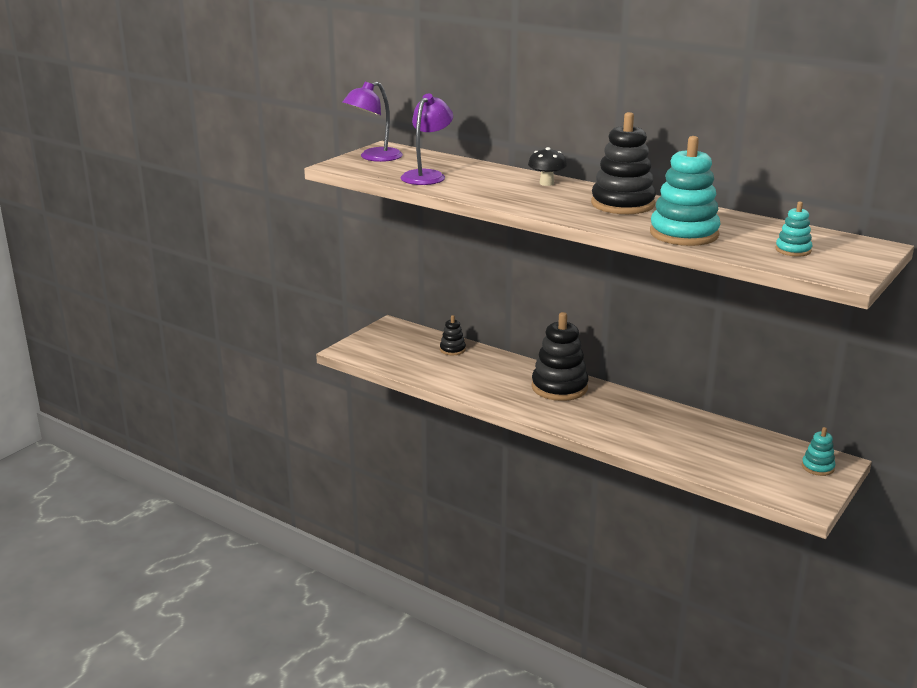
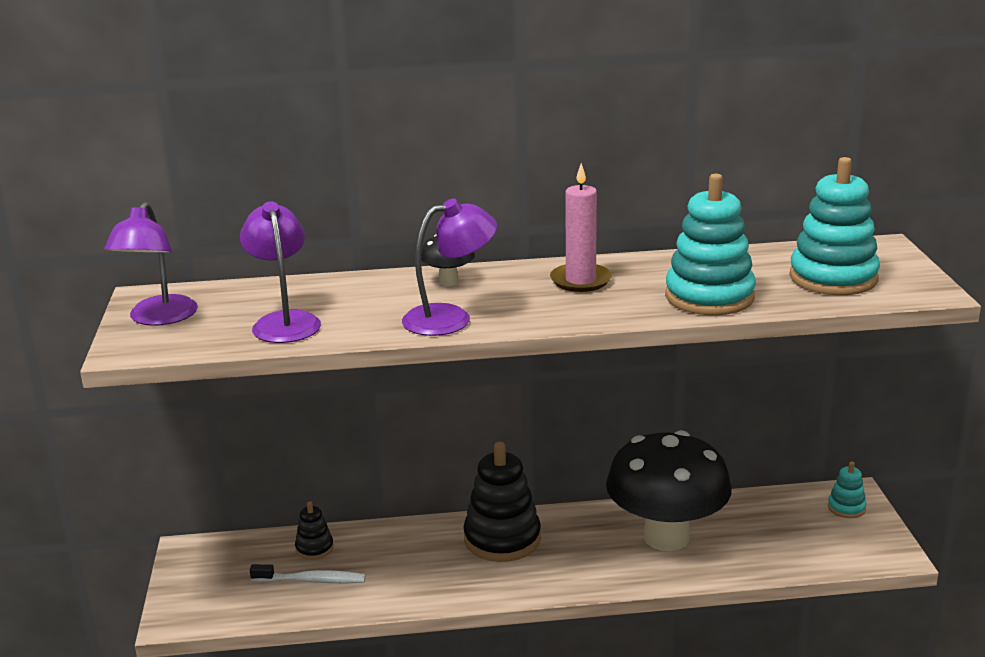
camera: 40 degrees left, 0 degrees up
black stacking toy [591,112,656,214] -> pink candle [550,163,612,292]
turquoise stacking toy [775,202,812,257] -> turquoise stacking toy [789,157,880,295], size x2.03
none -> white toothbrush [250,564,366,583]
none -> purple lamp [402,199,497,336]
none -> black mushroom [606,430,732,551]

